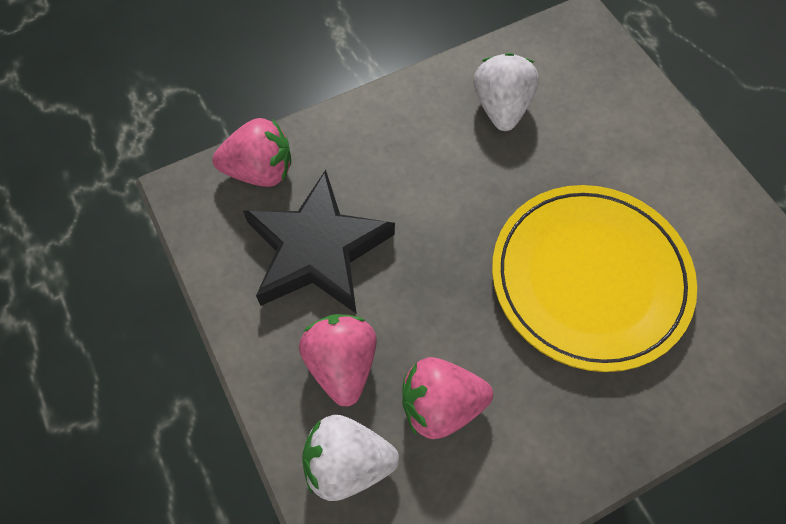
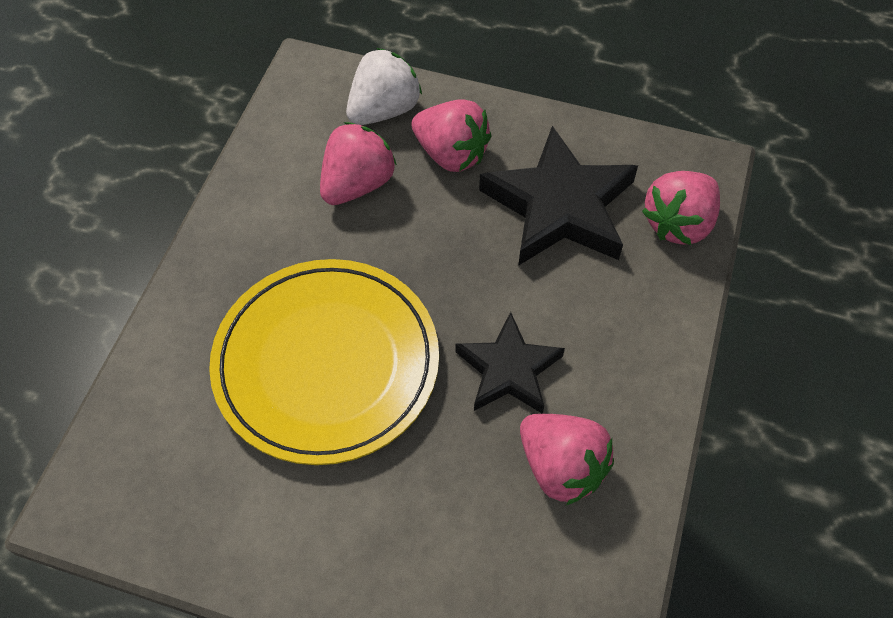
camera: 135 degrees right, 5 degrees down
white strawberry [473,53,539,131] -> pink strawberry [520,414,614,505]
none -> black star [455,312,565,414]

